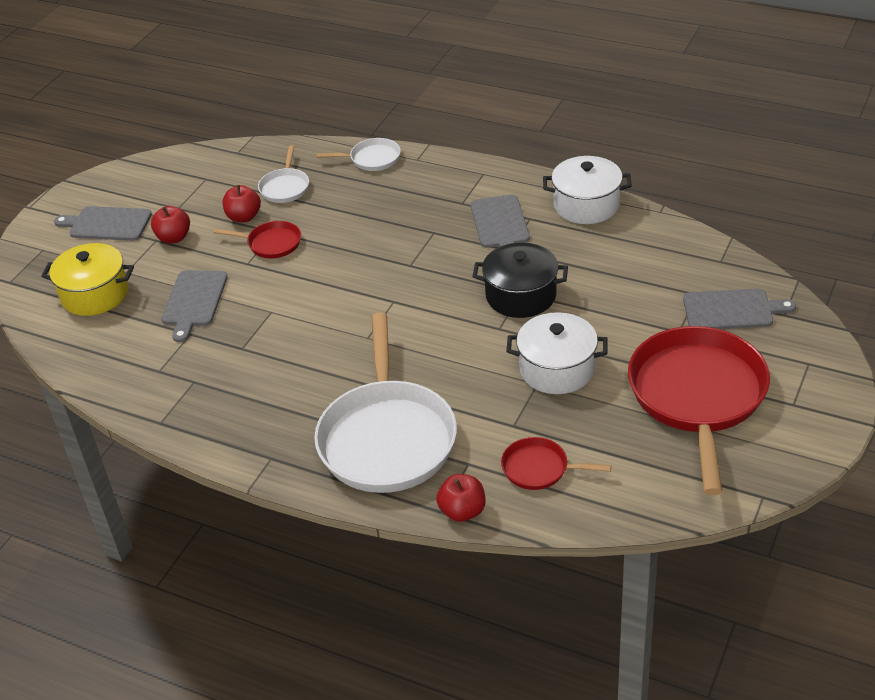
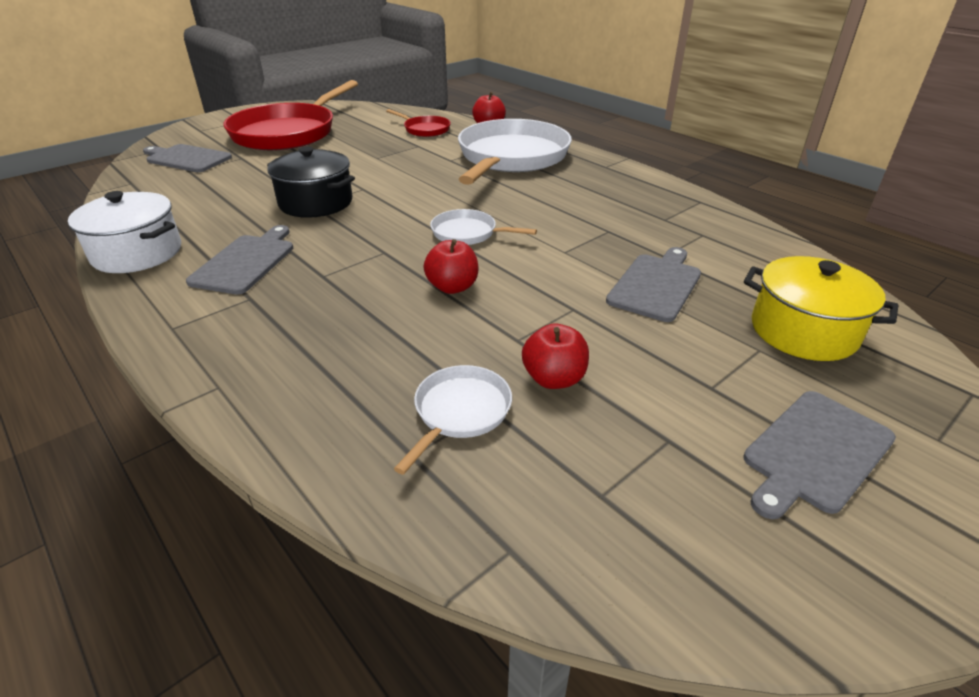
camera: 160 degrees left, 5 degrees down
grey cutting board [54,206,152,241] -> grey cutting board turned 105 degrees clockwise [743,391,896,519]
red apple [151,206,190,244] -> red apple moved to [424,239,479,294]
red pan [213,221,301,258] -> none
white pan [317,138,401,171] -> white pan moved to [430,209,537,245]
white pot [506,312,608,394] -> none

